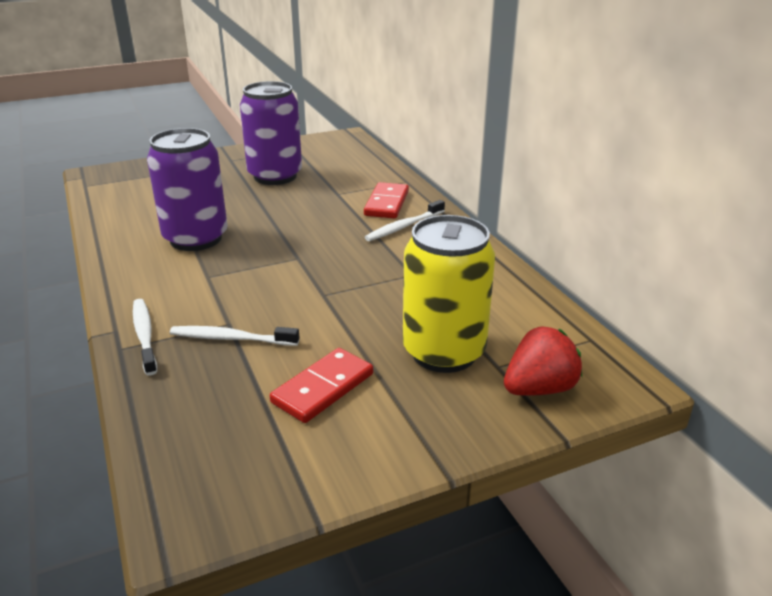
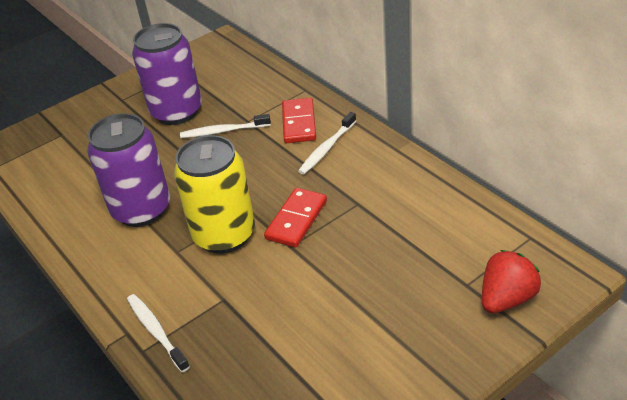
camera: 10 degrees left, 10 degrees up
white toothbrush [170,326,300,346] -> white toothbrush moved to [180,114,271,138]
red domino [270,348,373,423] -> red domino moved to [264,188,327,248]
yellow can [403,215,495,373] -> yellow can moved to [174,135,255,254]

